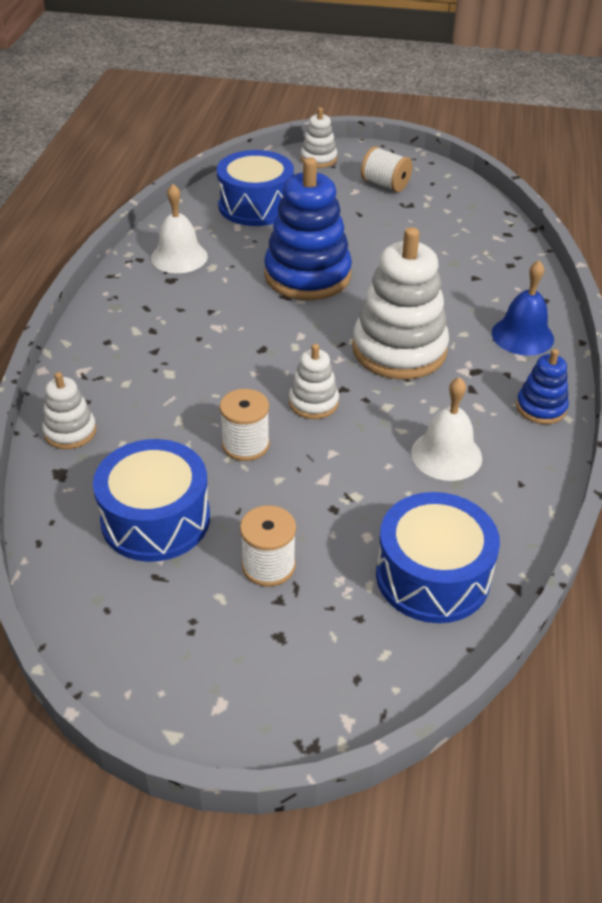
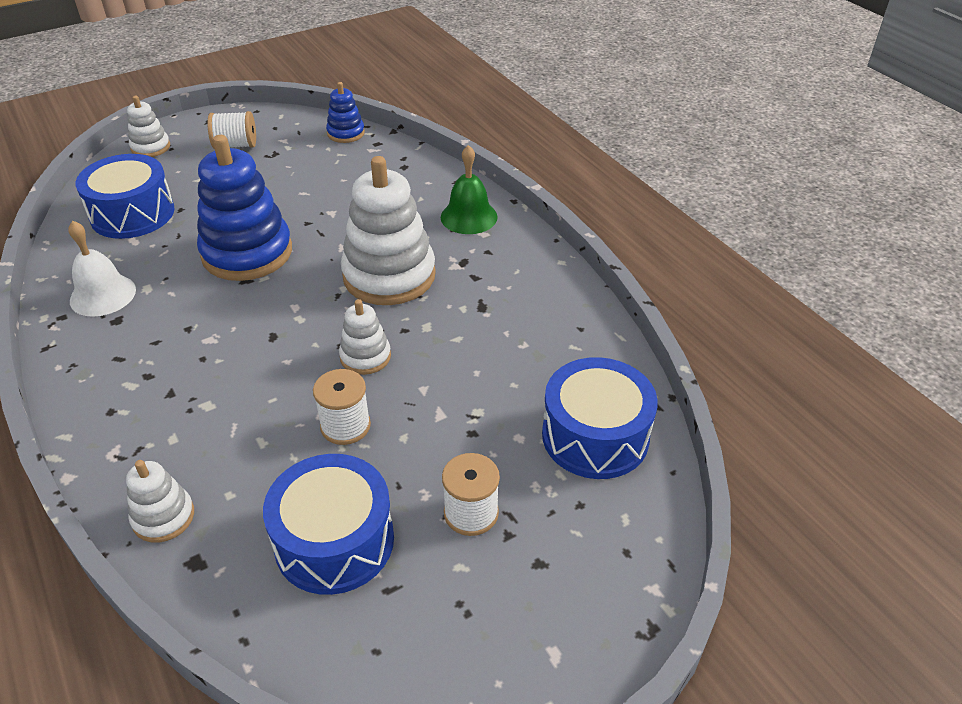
camera: 40 degrees left, 0 degrees up
white bell [411,377,482,481] -> none
blue bell [492,261,554,356] -> green bell [441,145,498,234]
blue stacking toy [516,349,569,424] -> blue stacking toy moved to [326,82,365,143]

